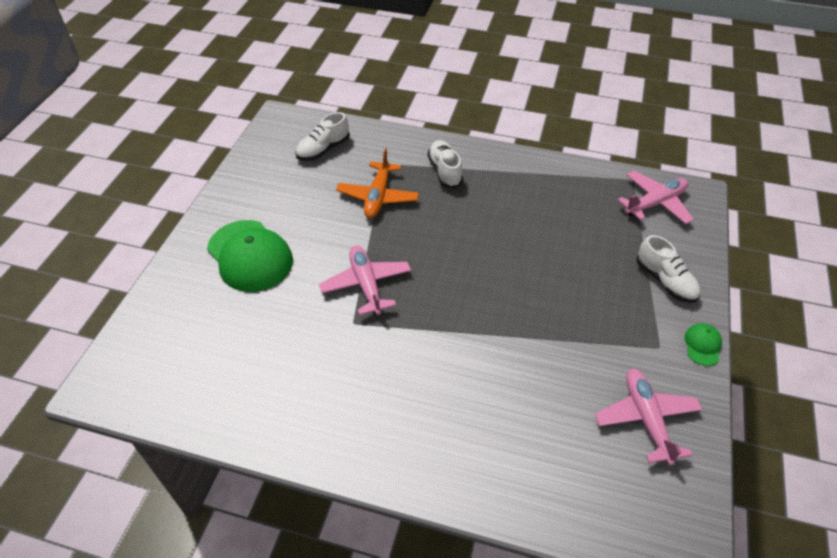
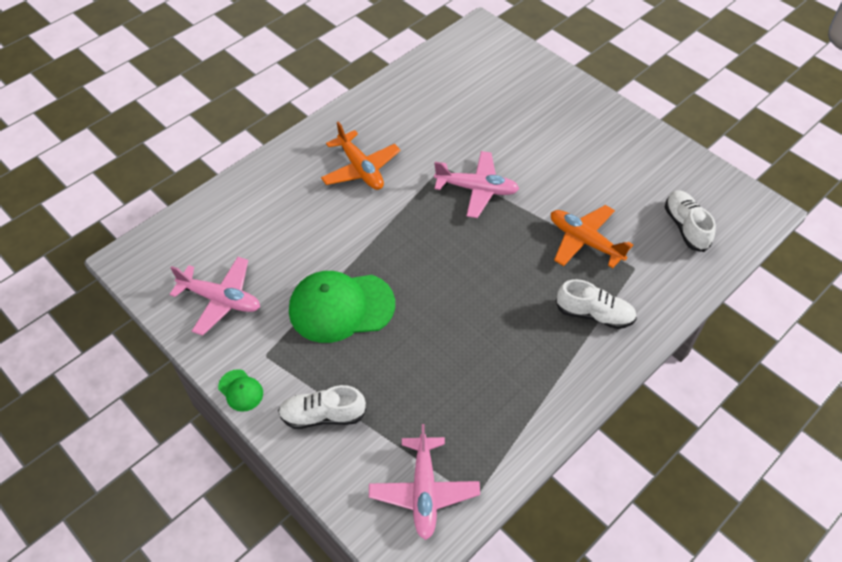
camera: 120 degrees right, 5 degrees up
green cap [207,220,293,292] -> green cap moved to [289,271,395,343]
none -> orange plane [321,121,400,190]

